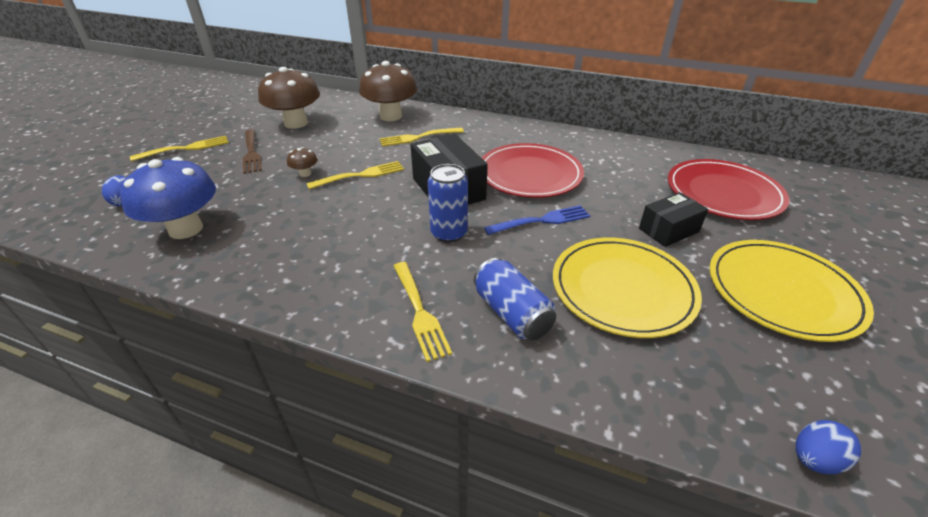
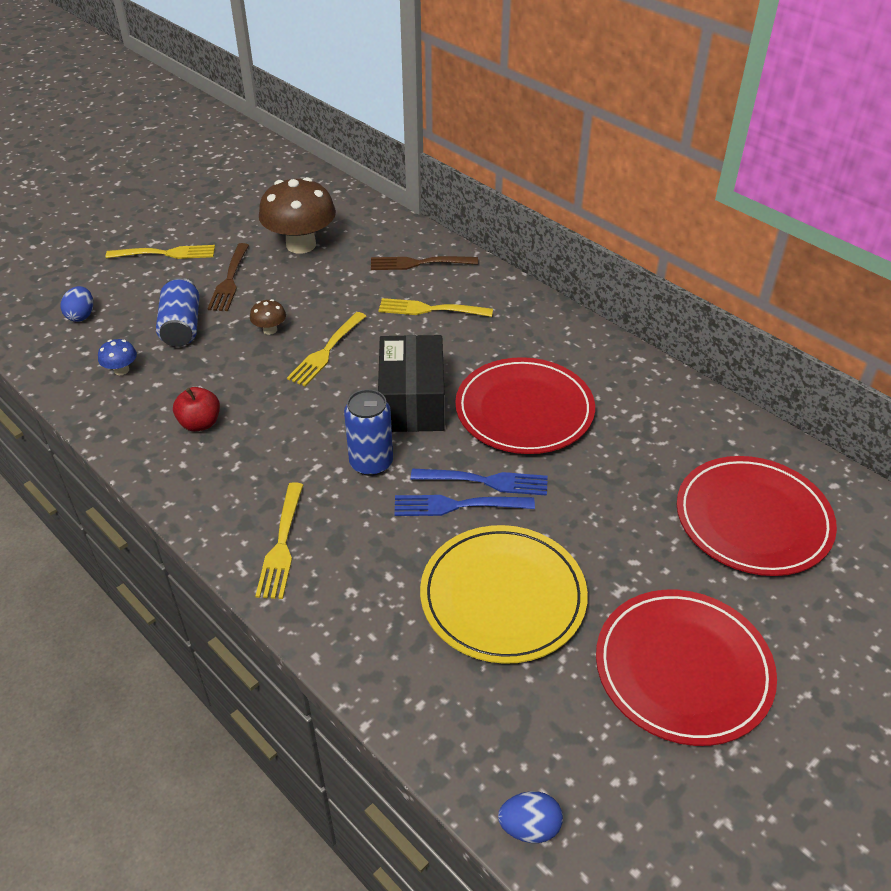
camera: 25 degrees right, 5 degrees up
blue mushroom [120,157,216,239] -> blue mushroom [98,339,137,375], size x0.43
yellow fork [306,161,404,189] -> yellow fork turned 120 degrees clockwise [287,312,366,386]
brown mushroom [359,61,417,121] -> brown fork [371,256,478,270]
blue can [474,258,556,340] -> blue can moved to [156,277,199,347]
black box [639,192,708,247] -> none
yellow plate [709,240,874,342] -> red plate [596,590,777,746]
none -> red apple [173,387,220,431]
none -> blue fork [394,495,535,516]

